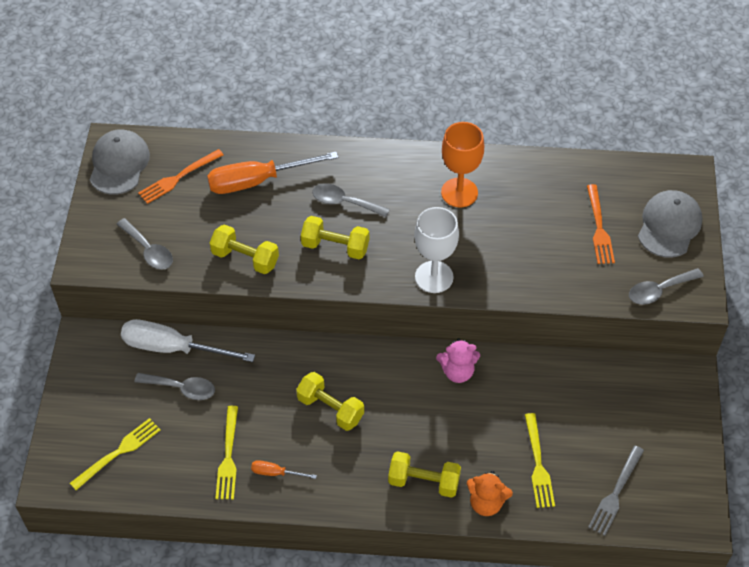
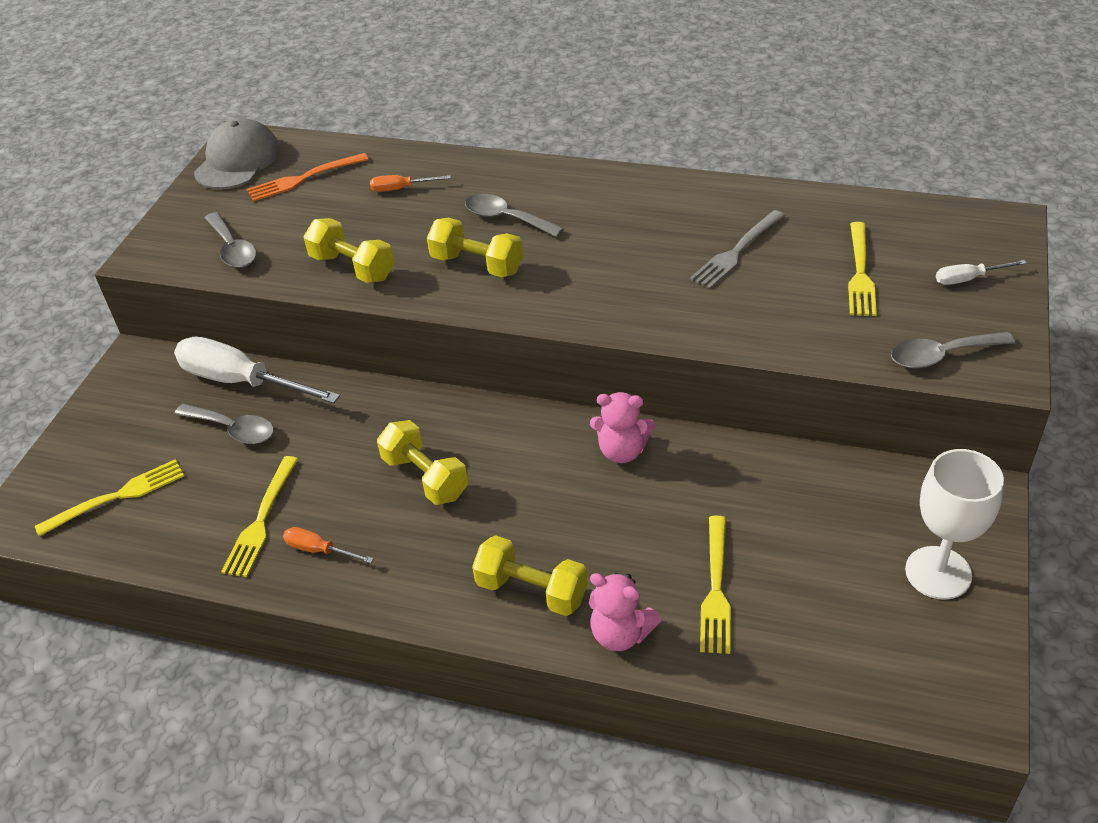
camera: 15 degrees right, 10 degrees down
orange screwdriver [207,152,339,194] -> orange screwdriver [370,175,451,192], size x0.46
white goblet [414,207,459,293] -> white goblet moved to [905,449,1004,600]
orange goblet [441,122,484,208] -> none
orange teddy bear [467,471,513,516] -> pink teddy bear [589,573,661,651]
orange fork [587,184,615,264] -> yellow fork [848,222,877,316]
grey fork [588,446,644,536] -> grey fork moved to [690,210,785,289]
grey cap [638,190,702,258] -> white screwdriver [936,260,1027,285]

